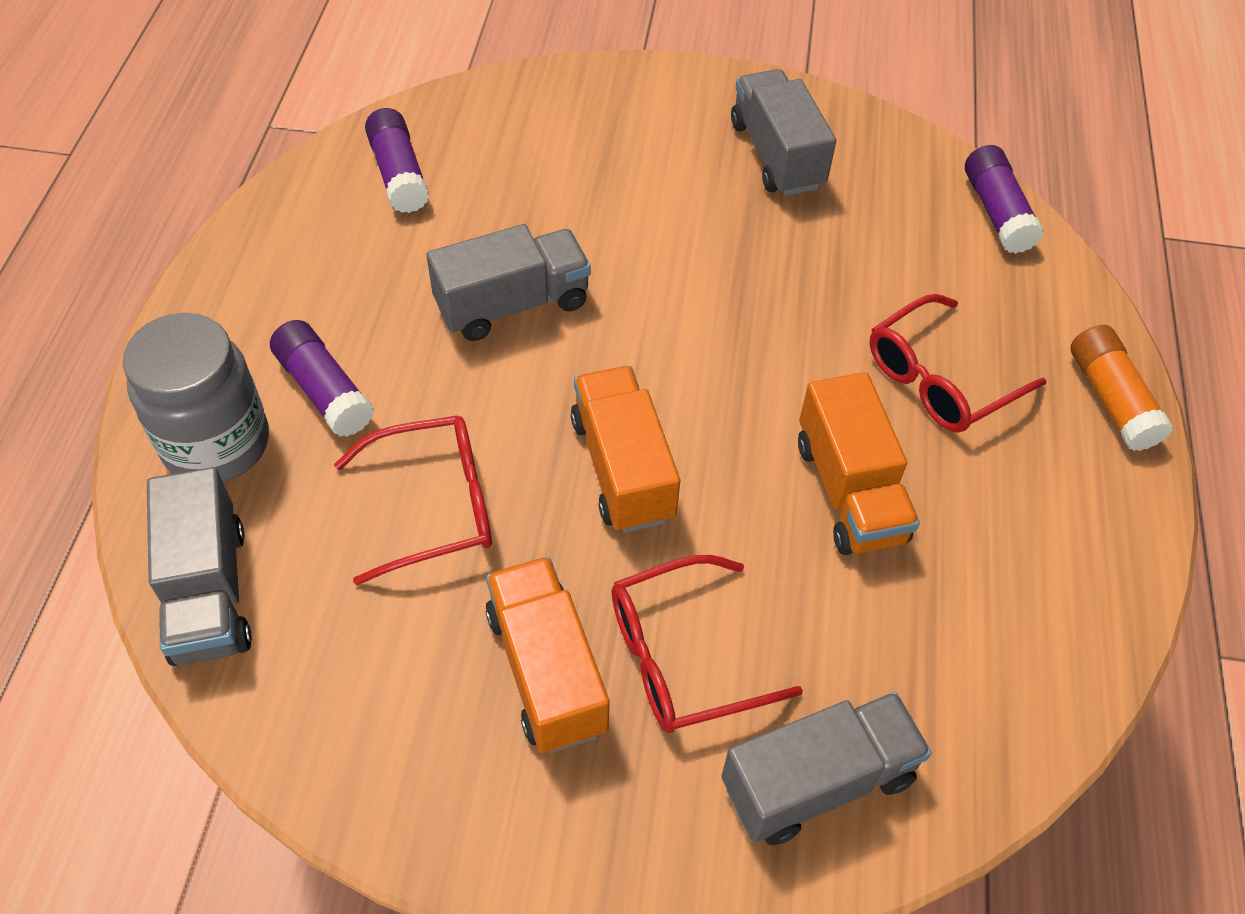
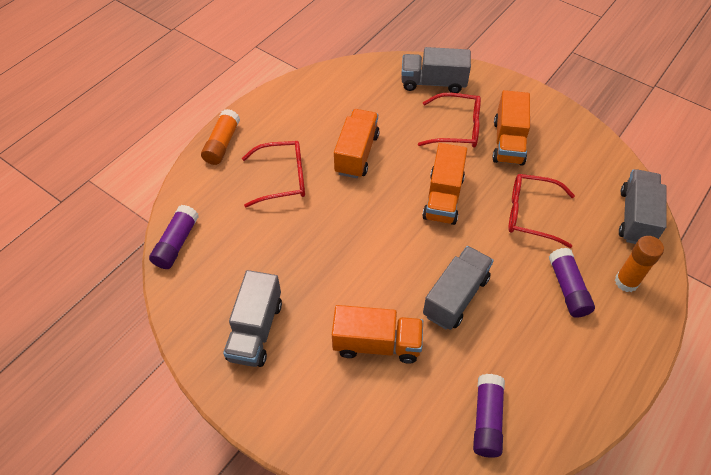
camera: 150 degrees left, 0 degrees up
grey jar [123,313,269,482] -> orange glue stick [615,236,664,292]
grey truck [426,224,591,341] -> grey truck turned 120 degrees clockwise [423,246,494,330]
none -> orange truck [332,305,423,363]

